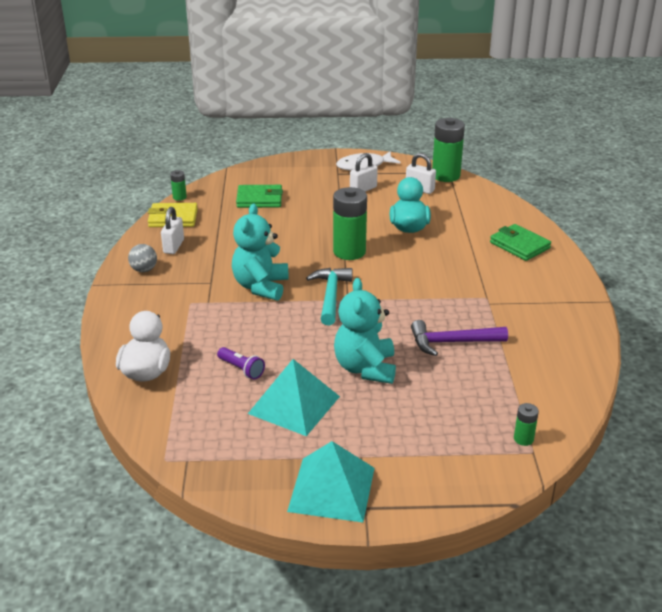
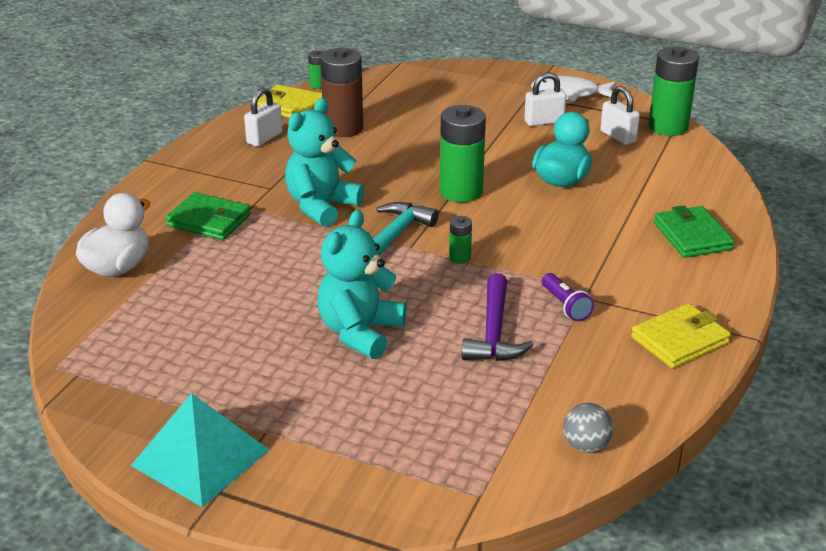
camera: 25 degrees right, 0 degrees up
grey ball [128,244,157,272] -> grey ball moved to [563,403,613,453]
purple flashlight [217,347,265,380] -> purple flashlight moved to [542,273,594,321]
green wallet [236,185,283,208] -> green wallet moved to [166,192,251,240]
turquoise pyramid [248,359,340,436] -> none
purple hammer [411,320,508,356] -> purple hammer turned 105 degrees counterclockwise [462,273,534,361]
green battery [514,403,539,446] -> green battery moved to [449,216,472,264]
none -> brown battery [320,47,363,137]
none -> yellow wallet [631,303,731,368]

